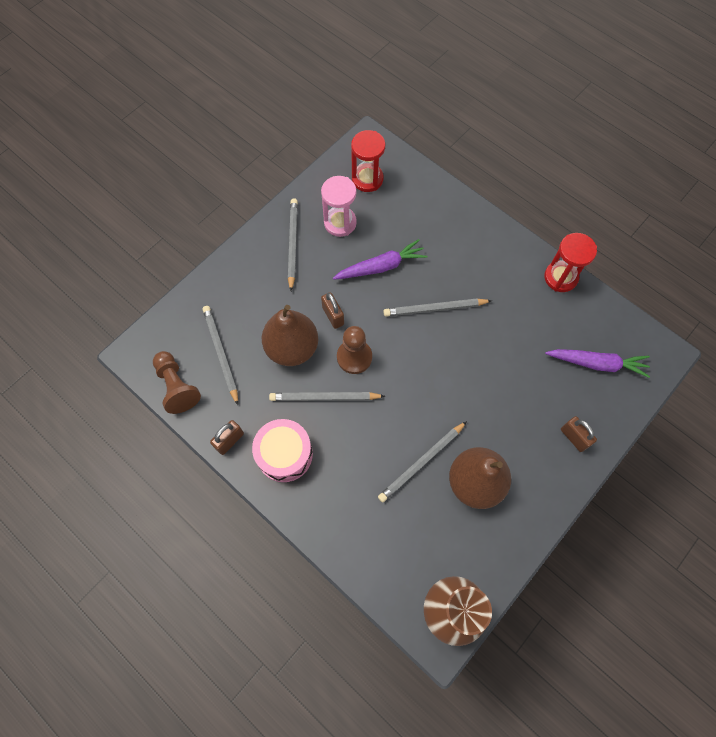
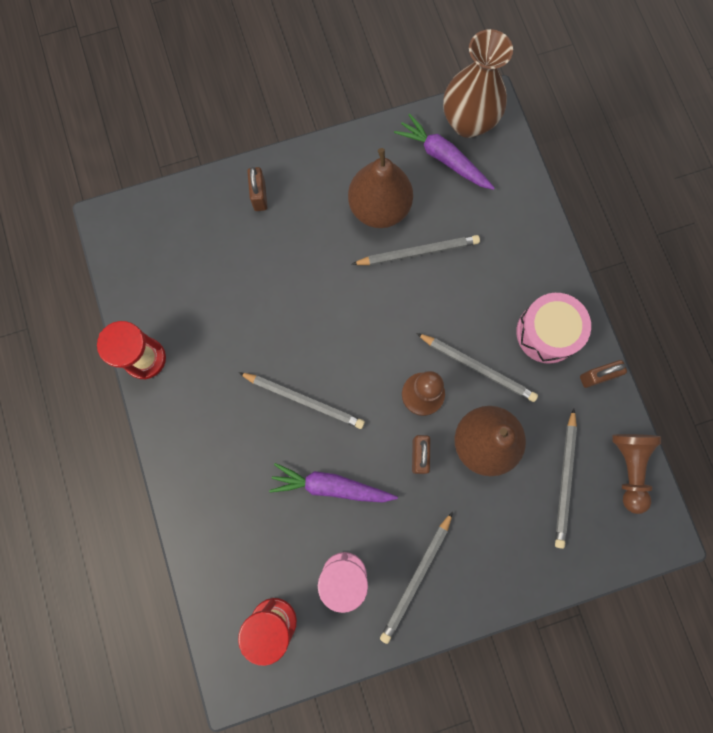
camera: 150 degrees left, 10 degrees up
purple carrot [545,349,650,378] -> purple carrot moved to [394,113,495,190]

